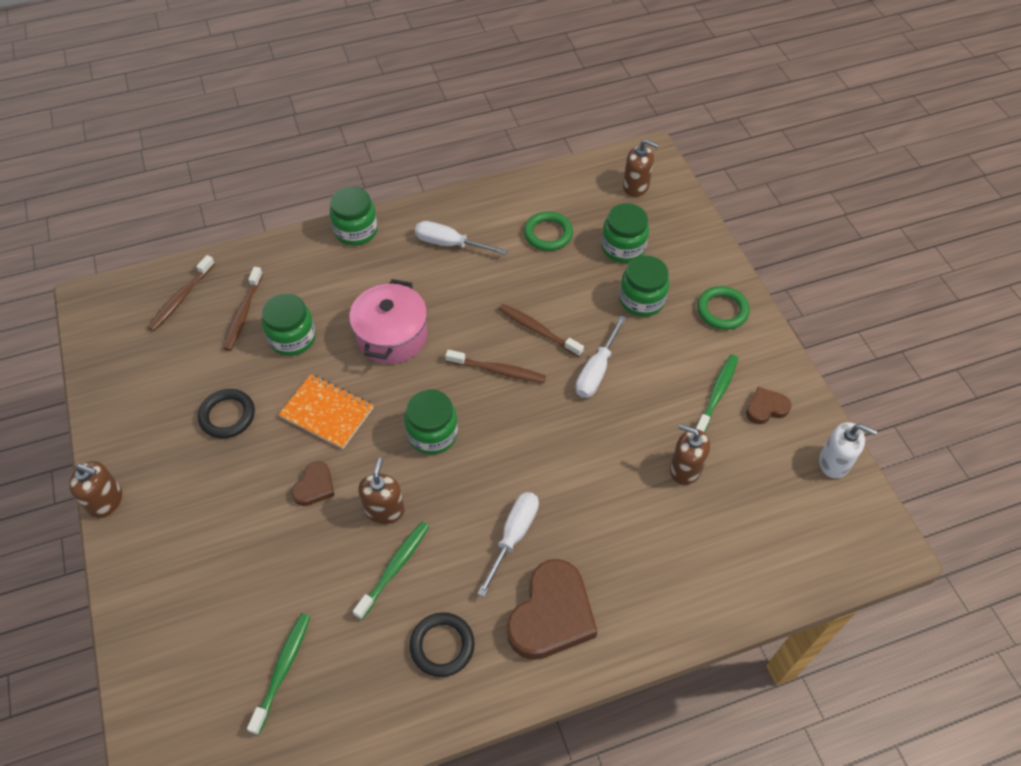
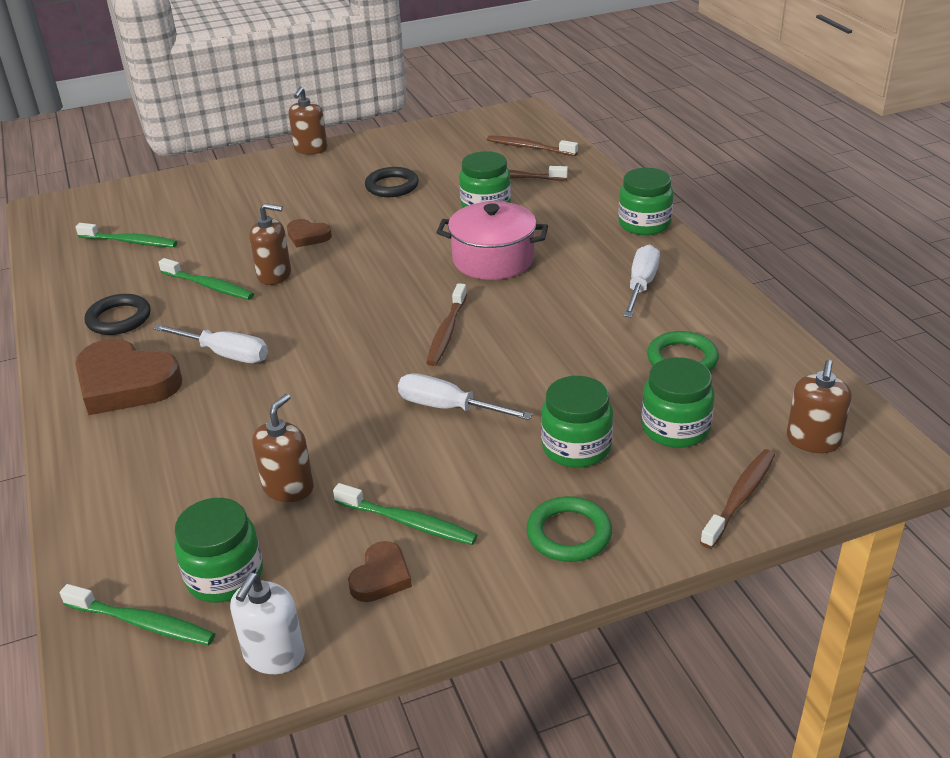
camera: 90 degrees right, 20 degrees down
orange notebook [278,374,374,449] -> none
green jar [404,389,458,455] -> green jar moved to [174,498,263,603]
brown toothbrush [498,304,584,357] -> brown toothbrush moved to [700,449,775,549]
brown heart [746,387,791,424] -> brown heart turned 45 degrees clockwise [348,541,412,602]
none -> green toothbrush [60,584,215,645]

